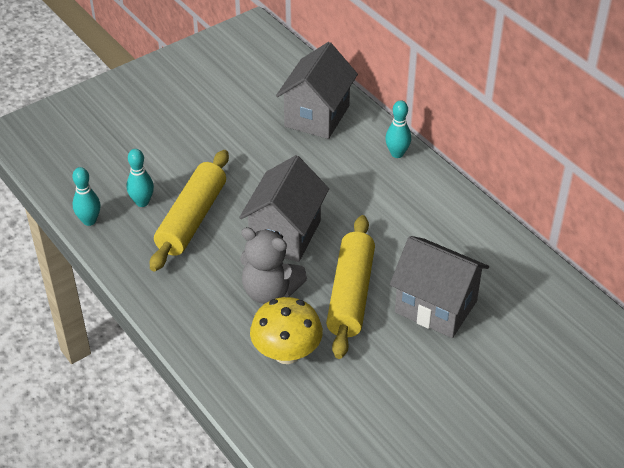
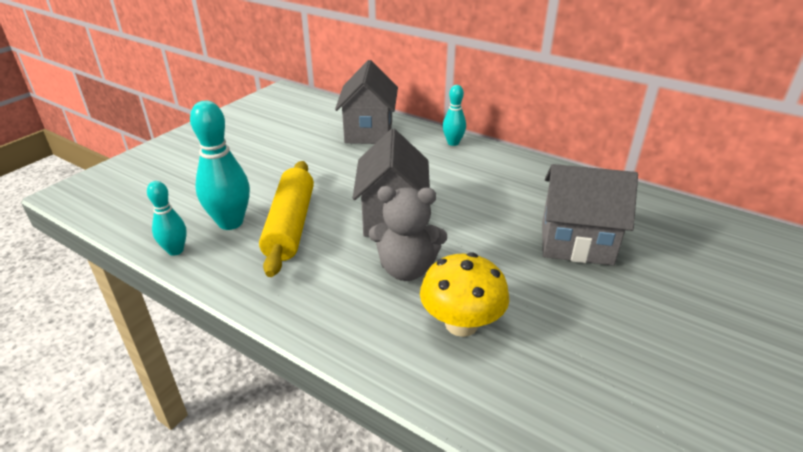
camera: 20 degrees left, 10 degrees down
turquoise bowling pin [126,149,154,207] -> turquoise bowling pin [190,101,250,230], size x1.71
yellow rolling pin [326,215,375,359] -> none

